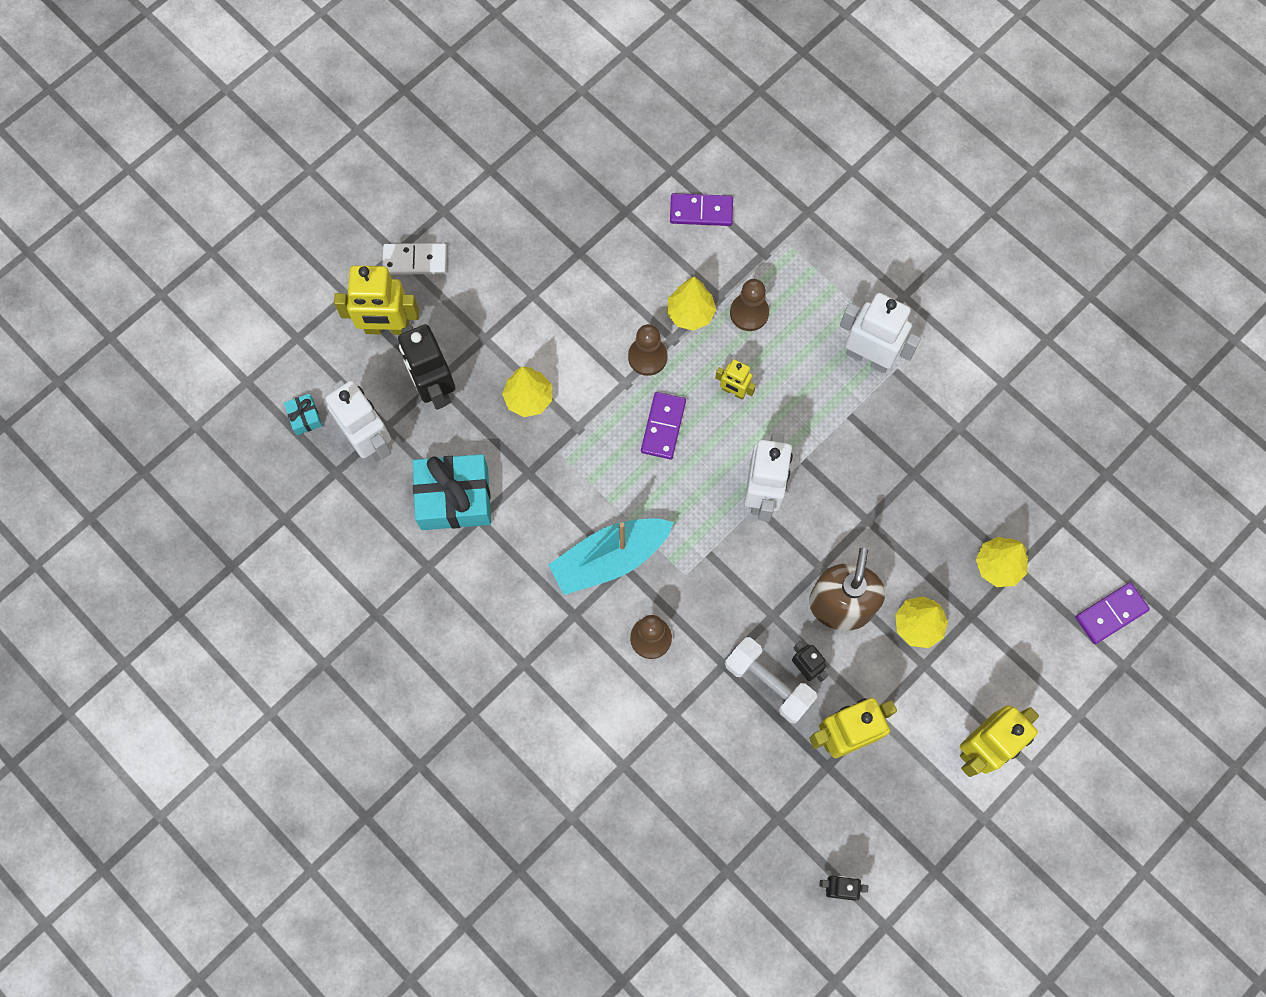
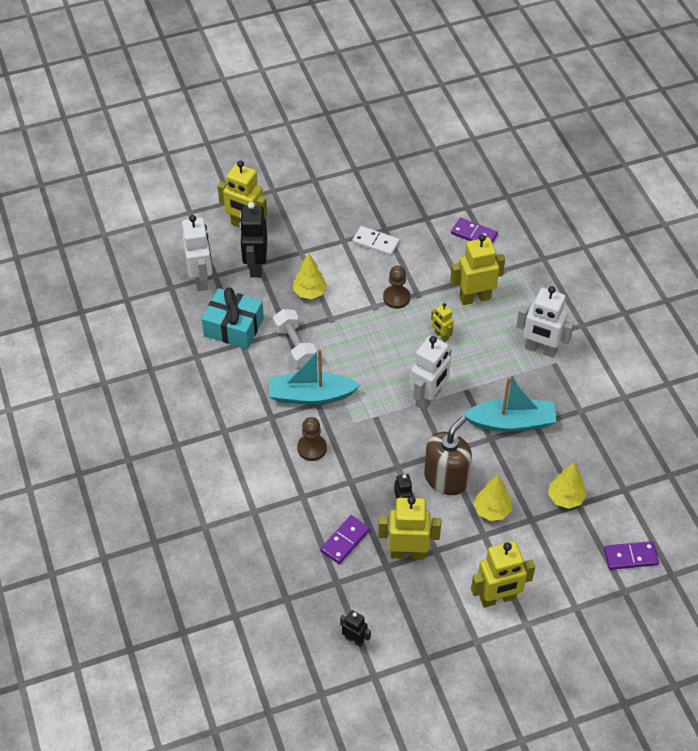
camera: 25 degrees right, 20 degrees down
turquoise gift [284,394,322,435] -> none
white domino [382,243,447,275] -> white domino moved to [352,226,400,256]
purple domino [641,392,686,459] -> purple domino moved to [320,515,370,564]
yellow tree [667,277,716,331] -> none
white dumbbell [725,637,817,723] -> white dumbbell moved to [273,309,317,368]
brown pawn [730,279,769,331] -> yellow robot [450,234,505,305]
white robot [840,293,921,373] -> white robot turned 150 degrees clockwise [516,286,574,358]
none -> turquoise boat [463,376,557,432]

